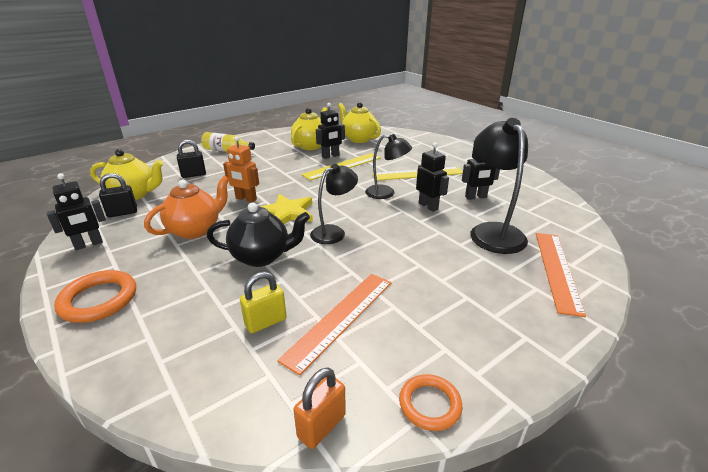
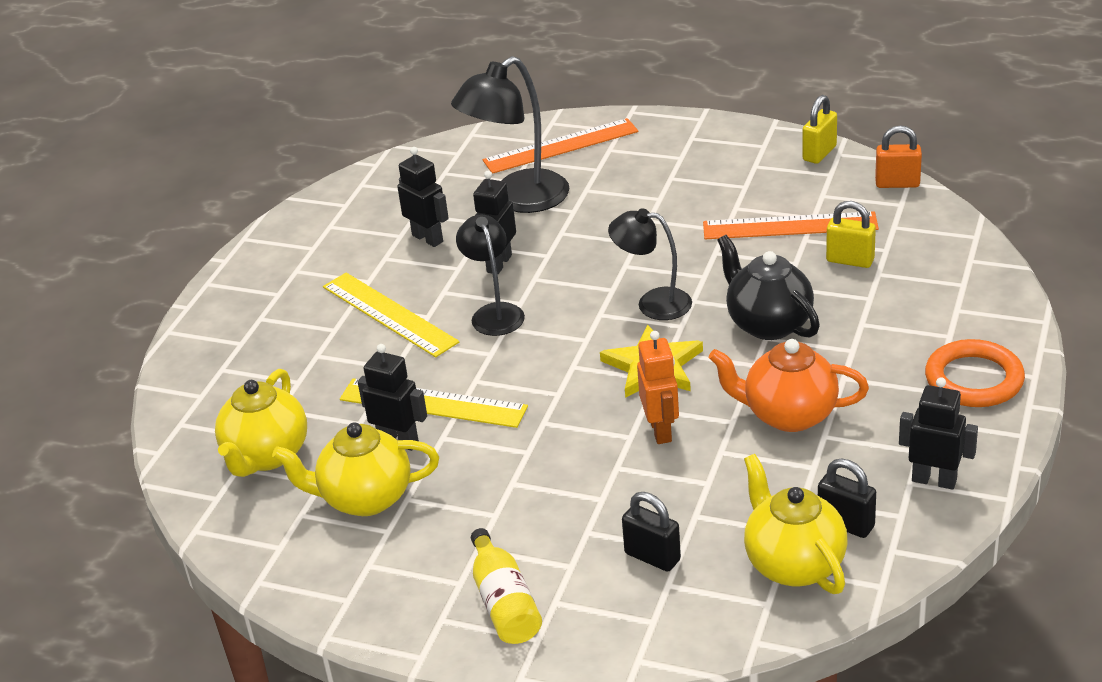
camera: 120 degrees left, 5 degrees up
orange ring [399,374,462,431] -> yellow padlock [802,95,837,164]

